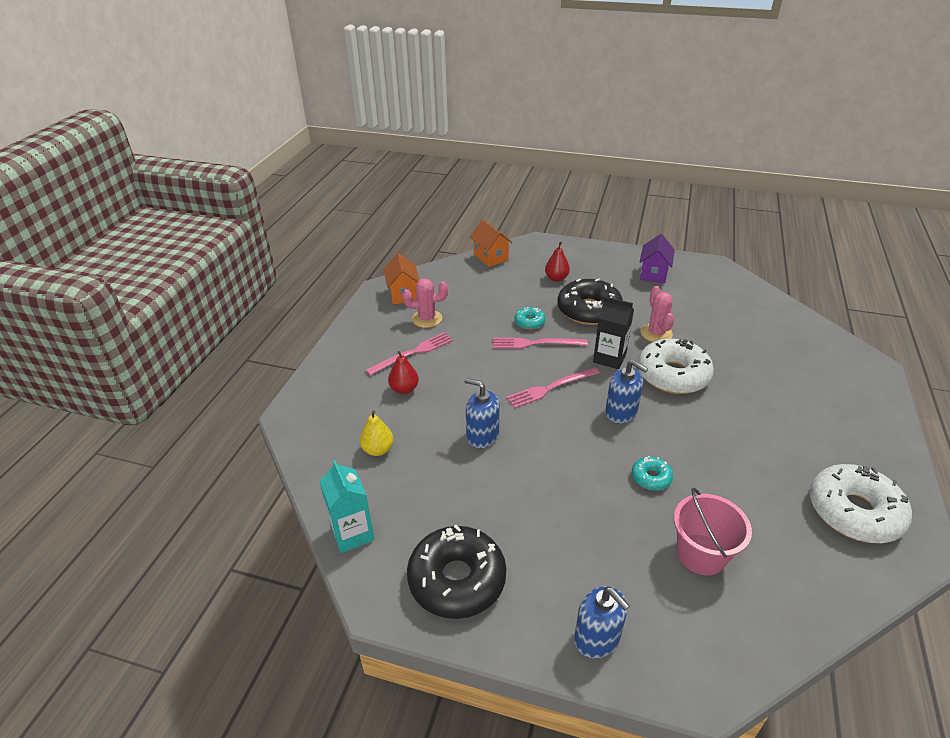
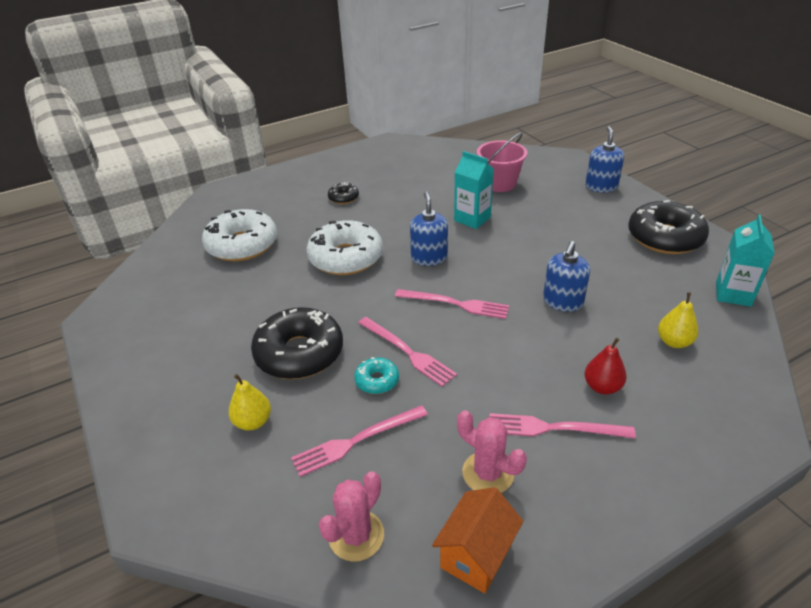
camera: 135 degrees left, 0 degrees up
blue soap dispenser [464,378,500,448] -> blue soap dispenser turned 45 degrees clockwise [543,241,590,312]
orange house [470,220,513,267] -> none
red pear [545,242,570,282] -> yellow pear [228,374,271,430]
black carton [593,296,634,369] -> none
turquoise donut [632,456,673,490] -> turquoise carton [454,151,494,229]
purple house [639,234,675,283] -> none
pink cactus [640,286,674,342] -> pink cactus moved to [319,471,384,562]
white donut [810,464,912,543] -> white donut moved to [202,209,277,261]
none -> pink fork [291,405,428,477]
none -> black donut [328,182,359,204]

